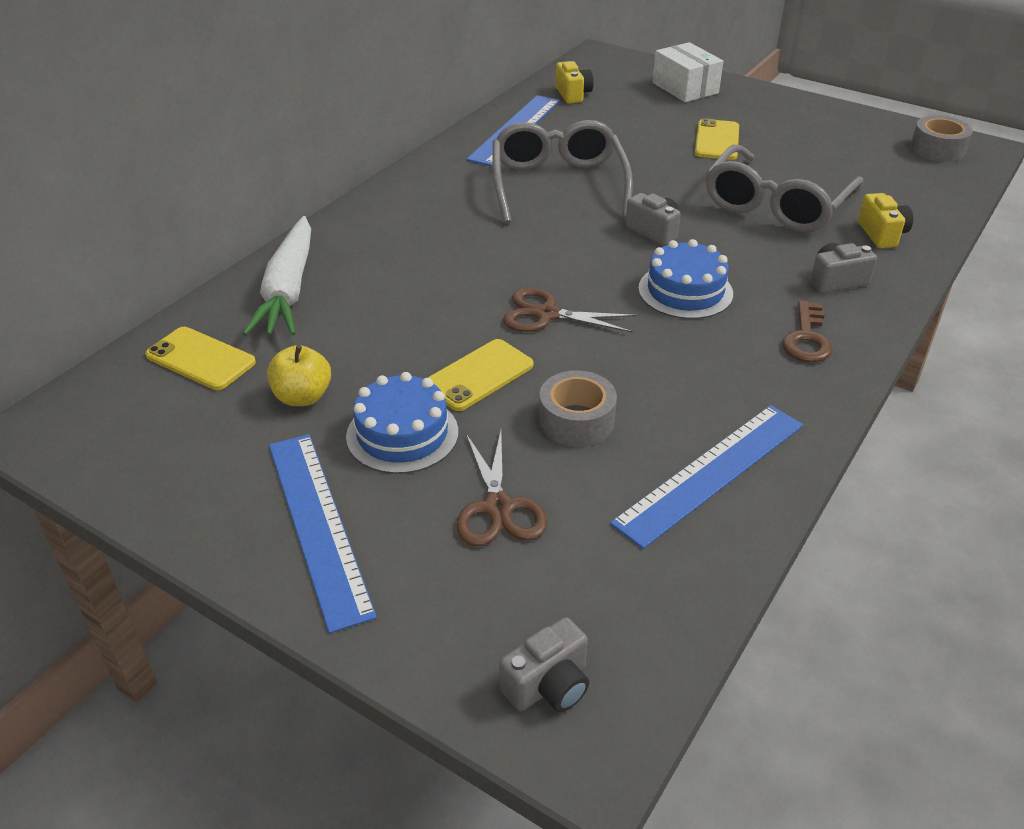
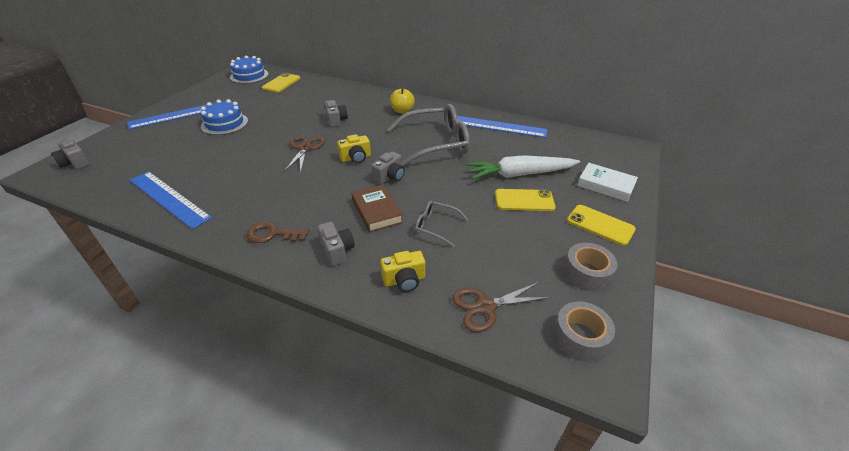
camera: 80 degrees right, 0 degrees up
white carrot [243,216,311,335] -> white carrot moved to [466,155,580,180]
yellow apple [267,345,331,406] -> yellow apple moved to [390,88,415,113]
yellow phone [428,339,533,411] -> yellow phone moved to [567,205,636,246]
brown scissors [456,431,547,546] -> brown scissors moved to [452,282,551,332]
grey tape [539,370,617,447] -> grey tape moved to [563,243,618,292]
yellow camera [556,61,594,104] -> yellow camera moved to [337,134,371,163]
blue cake [638,239,733,319] -> blue cake moved to [230,56,268,84]
white box [653,42,723,102] -> white book [577,163,638,202]
grey glasses [706,145,863,232] -> grey glasses [415,201,468,247], size x0.48
none -> grey camera [324,100,348,127]
none -> brown book [351,184,403,232]

